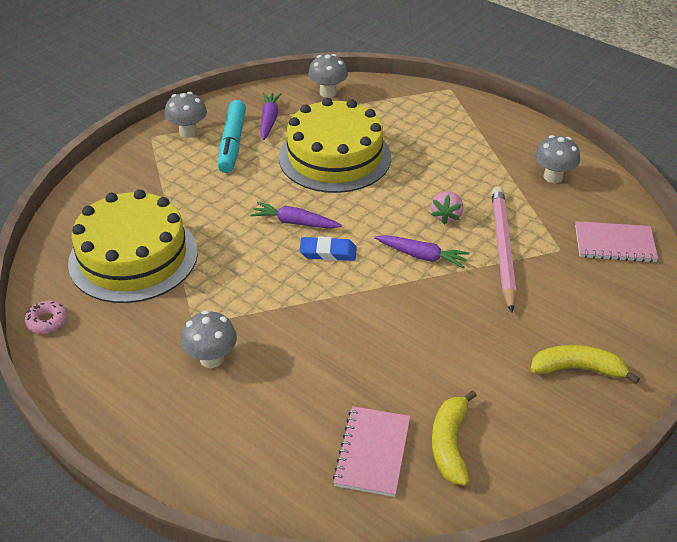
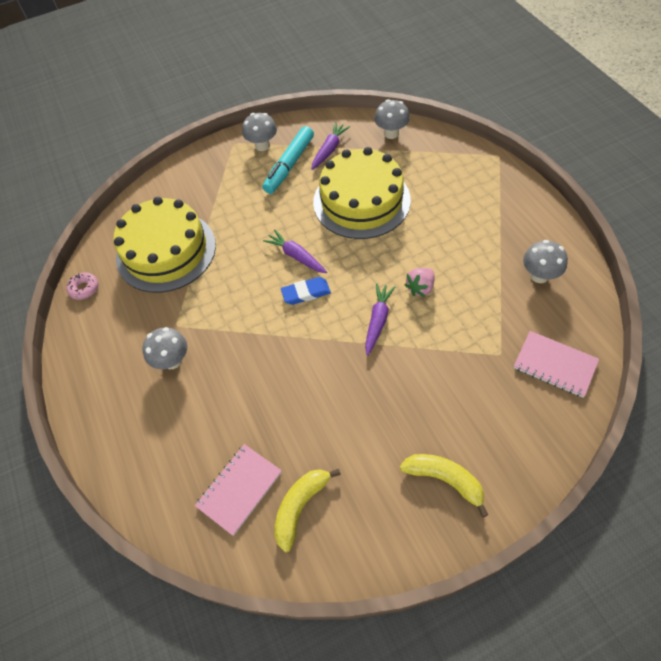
camera: 30 degrees right, 15 degrees up
blue eraser [299,236,357,261] -> blue eraser turned 45 degrees counterclockwise [281,277,331,305]
purple carrot [374,235,470,268] -> purple carrot turned 120 degrees counterclockwise [365,283,395,356]
pink pencil [492,186,517,313] -> none

